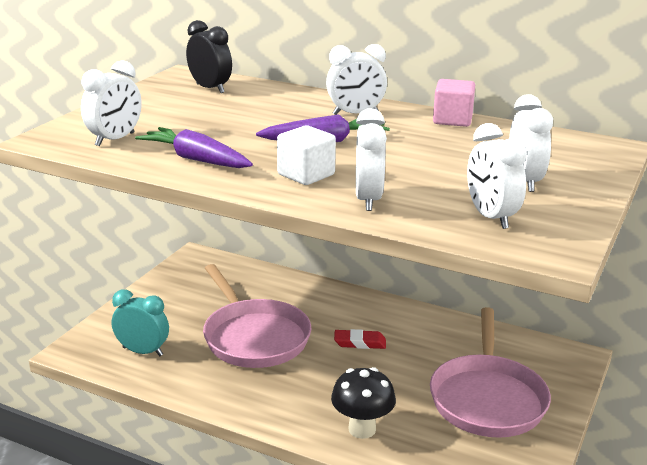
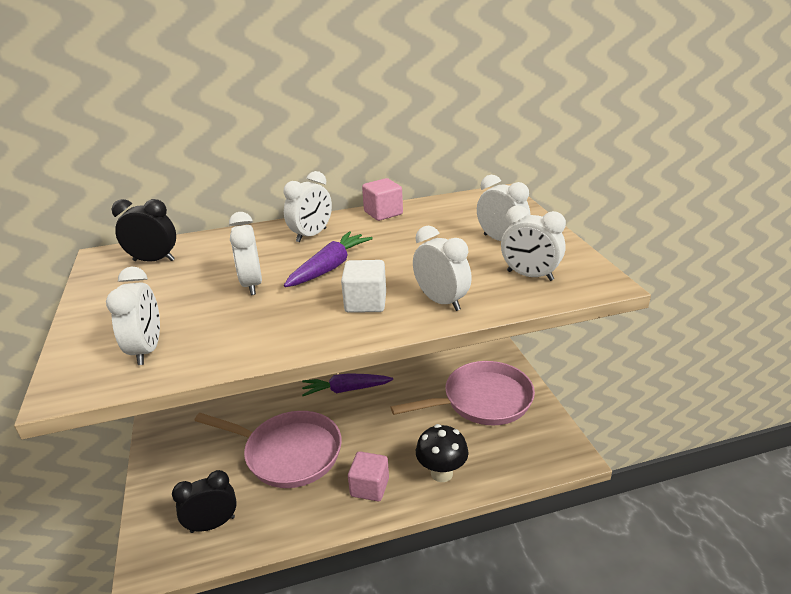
camera: 40 degrees left, 5 degrees up
turquoise clock [112,290,169,356] -> black clock [172,470,237,533]
purple carrot [135,127,253,168] -> purple carrot moved to [302,373,393,396]
red eraser [334,329,386,349] -> none
pink pan [430,307,551,438] -> pink pan turned 75 degrees counterclockwise [391,361,535,425]
none -> white clock [229,212,262,295]
none -> pink cube [348,451,389,501]

